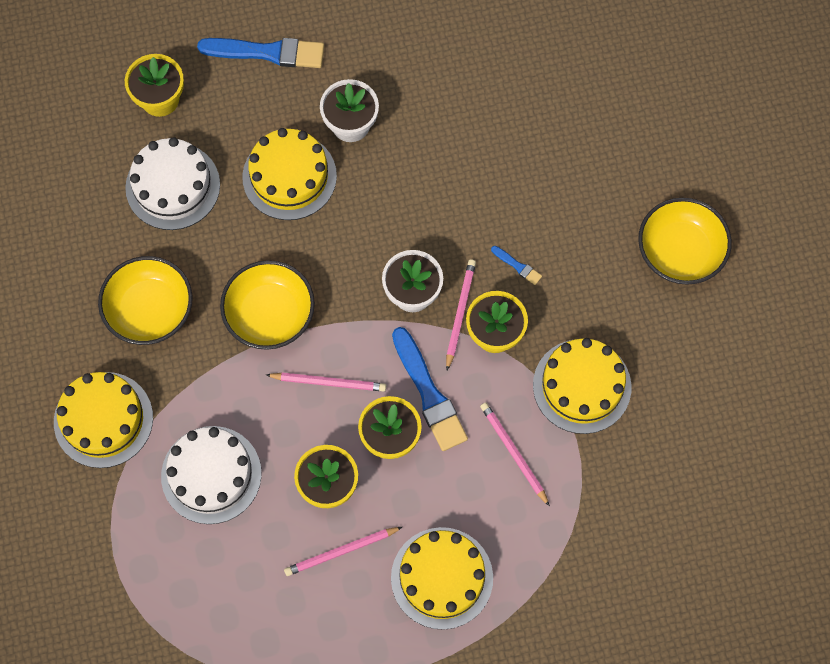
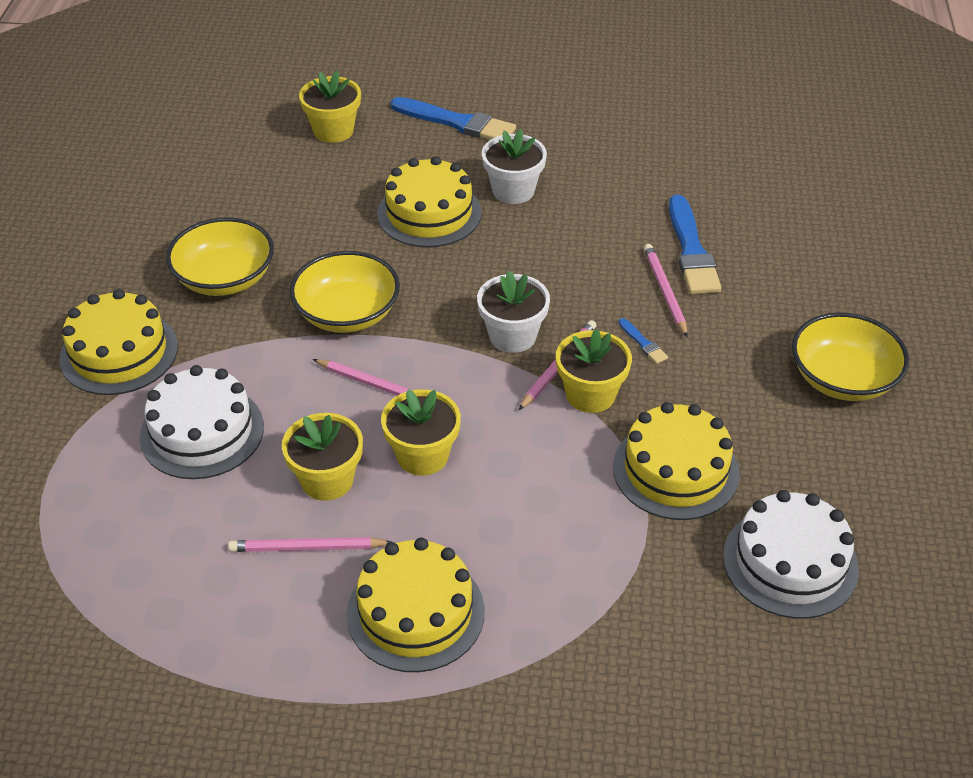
camera: 20 degrees right, 25 degrees down
white cake [125,137,220,230] -> white cake moved to [723,490,859,619]
blue brush [392,327,468,451] -> blue brush moved to [669,195,721,294]
pink pencil [480,402,550,507] -> pink pencil moved to [644,244,688,337]

